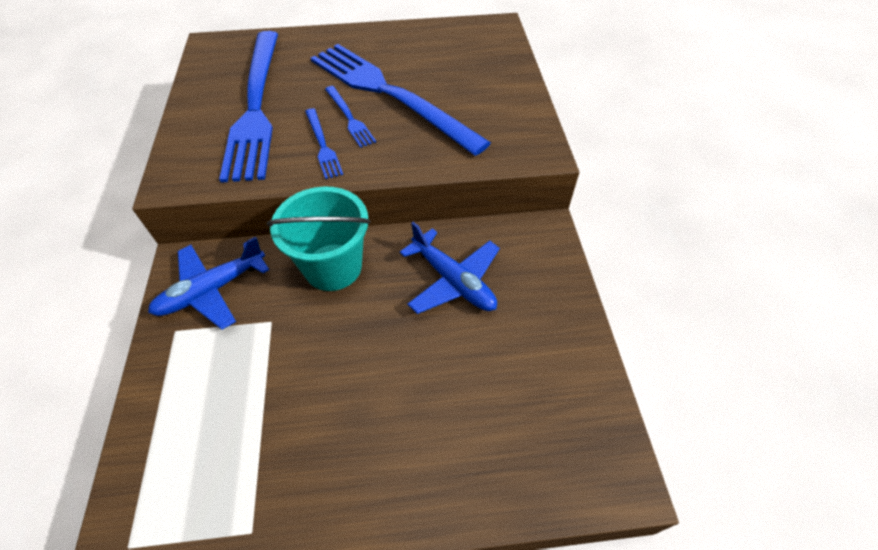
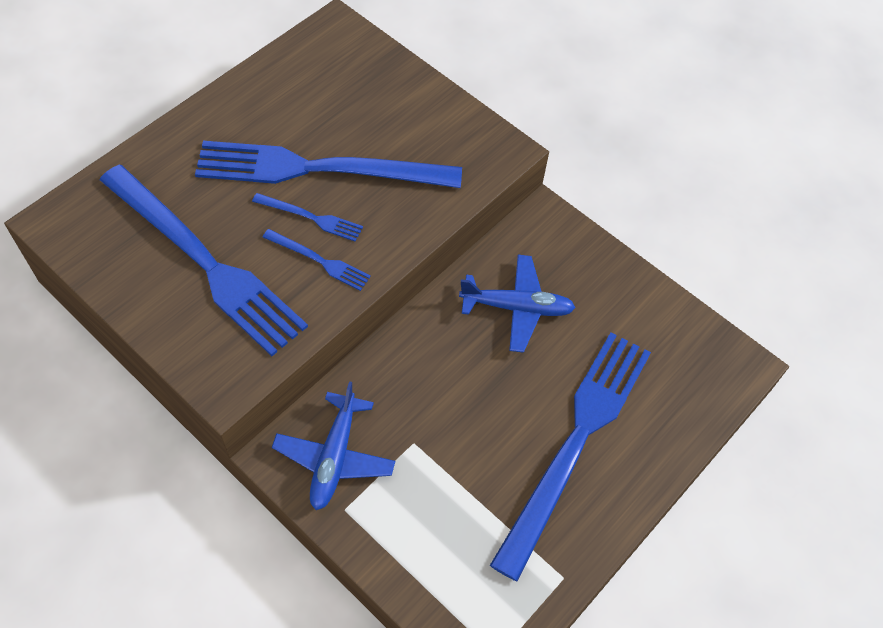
camera: 45 degrees left, 5 degrees up
turquoise bucket [267,186,371,291] -> none
none -> blue fork [490,332,651,581]

